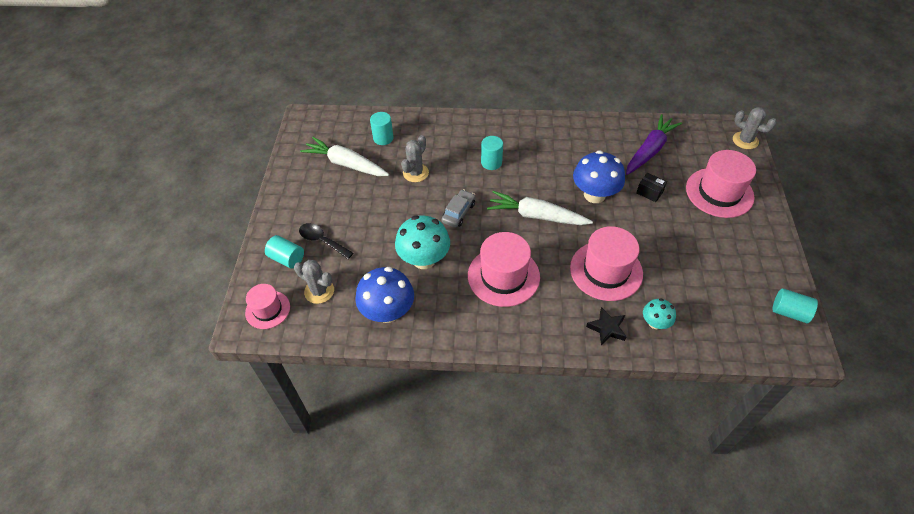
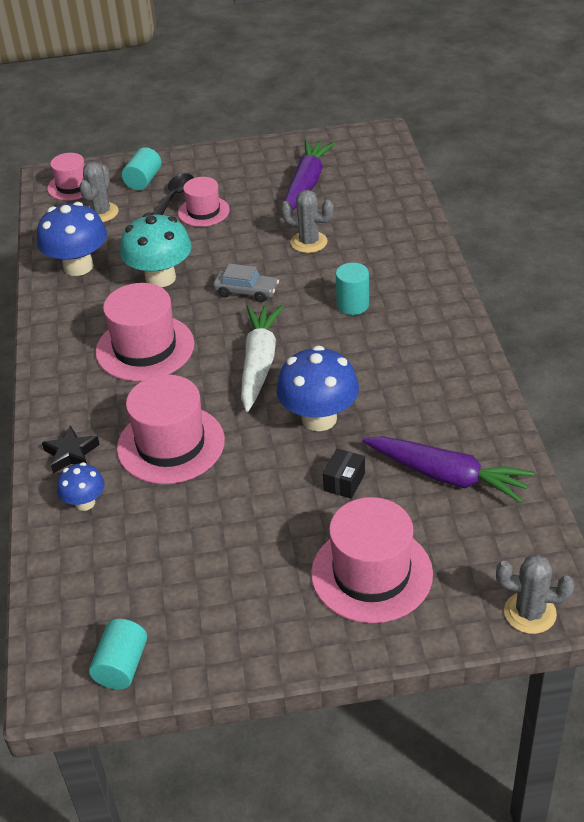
camera: 80 degrees right, 10 degrees down
white carrot [300,137,389,176] -> purple carrot [285,140,335,211]
turquoise cylinder [370,112,394,145] -> none
turquoise mushroom [643,298,676,329] -> blue mushroom [57,462,105,511]
grey cactus [733,107,777,149] -> grey cactus turned 75 degrees clockwise [496,554,574,634]
none -> pink hat [178,177,230,227]

